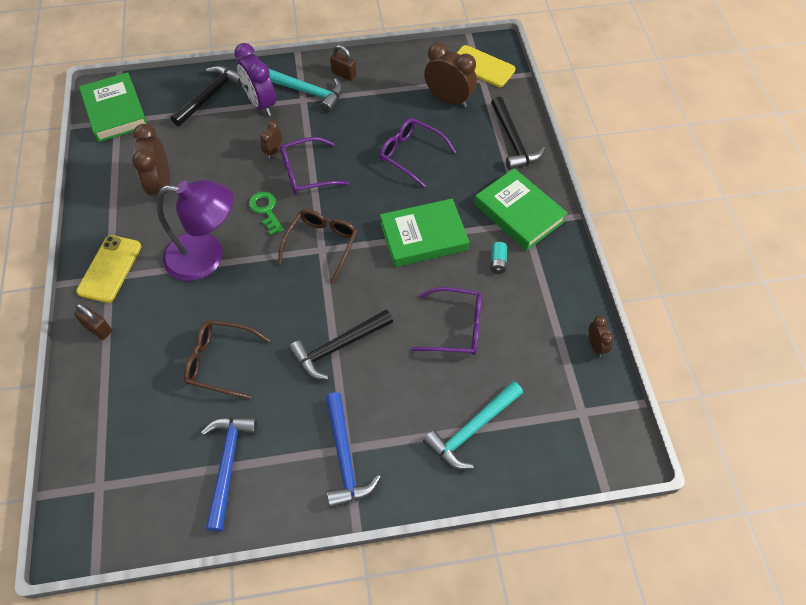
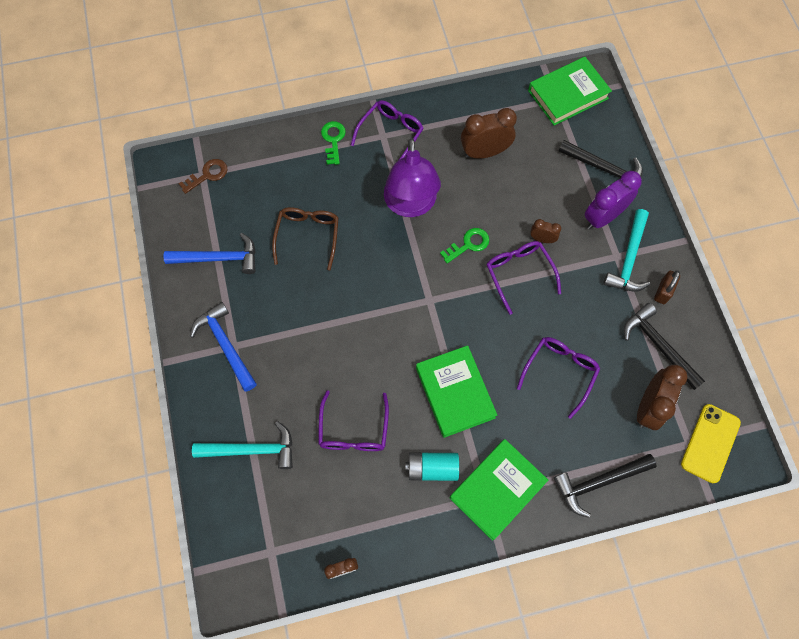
camera: 85 degrees right, 10 degrees up
brown padlock [74,303,112,340] -> green key [321,121,346,165]
yellow phone [76,235,142,303] -> purple glasses [351,100,424,160]
brown glasses [278,209,358,284] -> none
black hammer [289,309,393,380] -> black hammer moved to [624,303,705,390]
blue hammer [325,392,381,508] -> blue hammer turned 75 degrees clockwise [190,302,257,392]
turquoise hammer [423,381,523,470] -> turquoise hammer turned 135 degrees clockwise [192,421,293,469]
turquoise battery [491,242,507,274] -> turquoise battery [405,453,459,481], size x1.69
none -> brown key [179,159,228,194]

